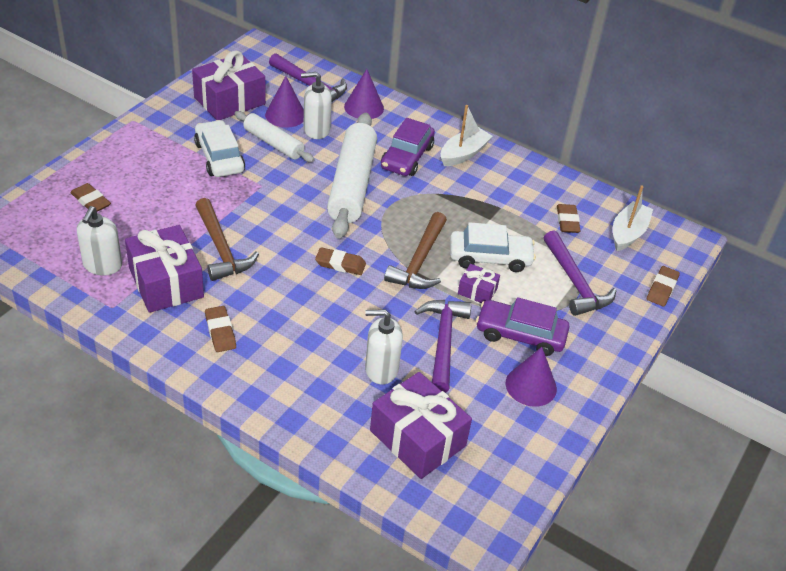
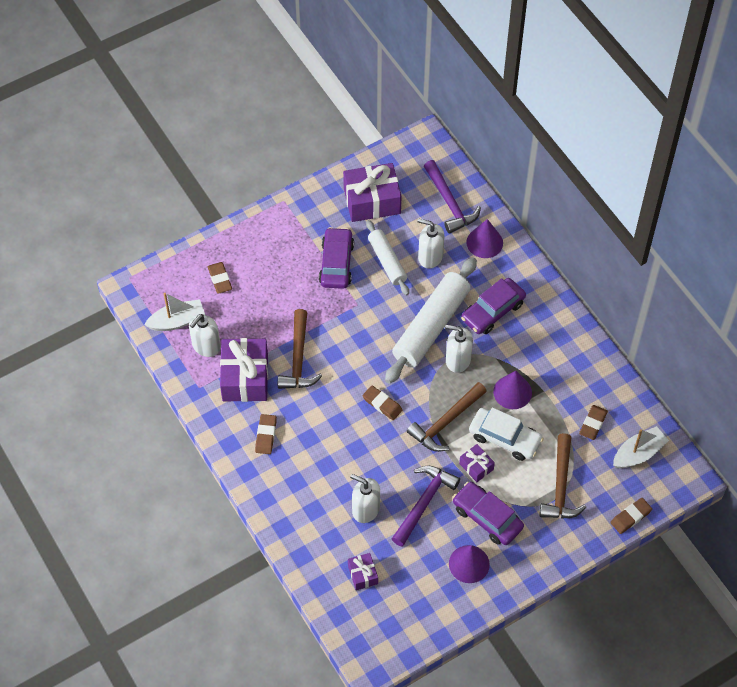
camera: 30 degrees right, 15 degrees up
white car [194,120,245,177] -> purple car [319,227,354,289]
purple cone [265,76,304,128] -> purple cone moved to [493,371,532,409]
purple gift [370,372,472,479] -> purple gift [348,553,378,590], size x0.49
white boat [441,105,493,166] -> white boat moved to [144,293,205,331]
purple hammer [544,231,616,316] -> brown hammer [539,433,586,519]
none -> white soap dispenser [445,325,473,373]

